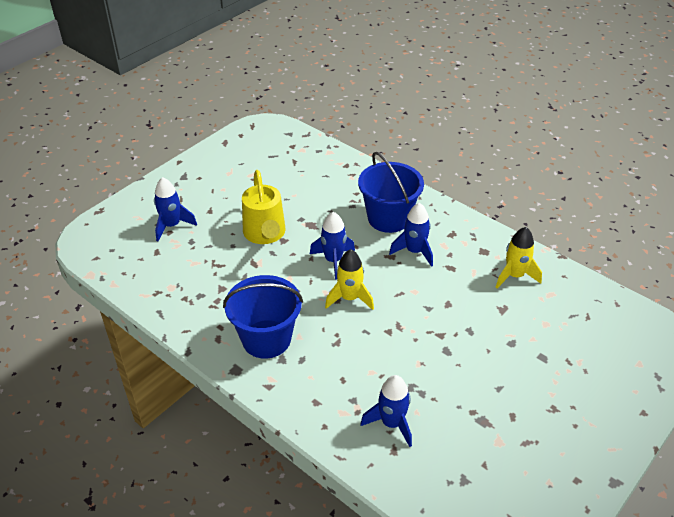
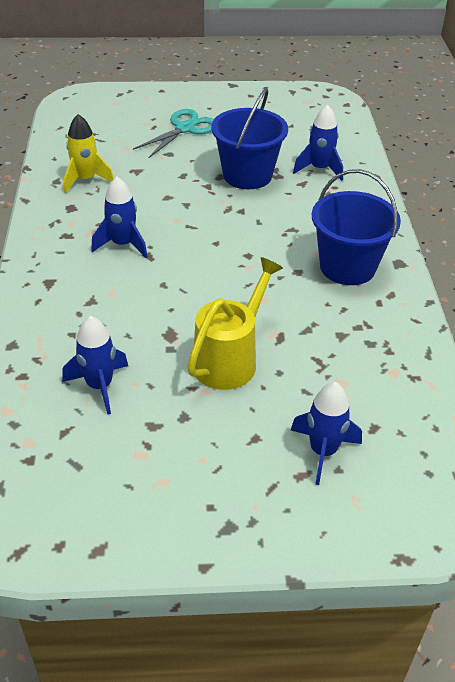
camera: 135 degrees left, 0 degrees up
blue rocket [310,212,355,280] -> blue rocket moved to [62,316,128,414]
yellow rocket [325,249,374,310] -> none
blue bucket [358,152,424,233] -> blue bucket moved to [211,88,288,189]
none -> turquoise scissors [133,109,214,158]

